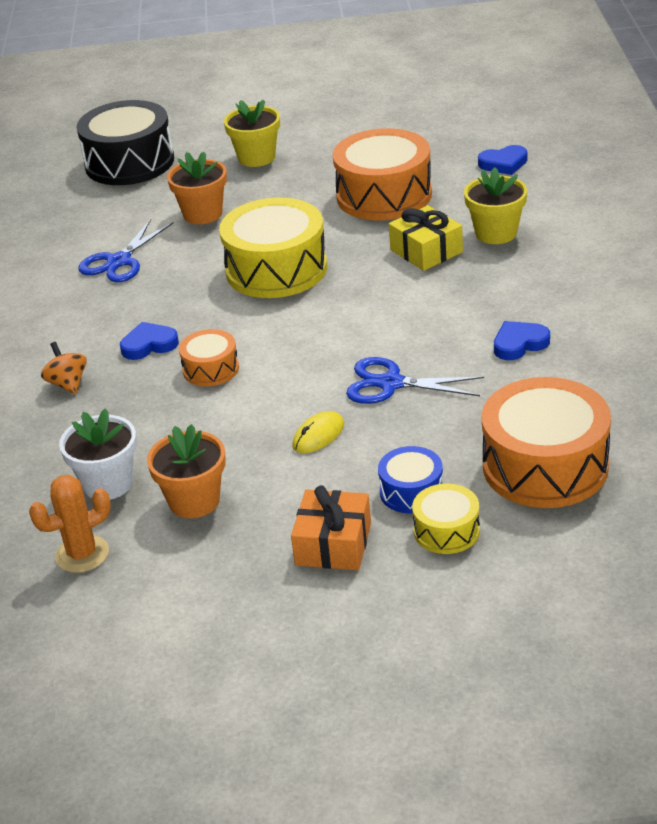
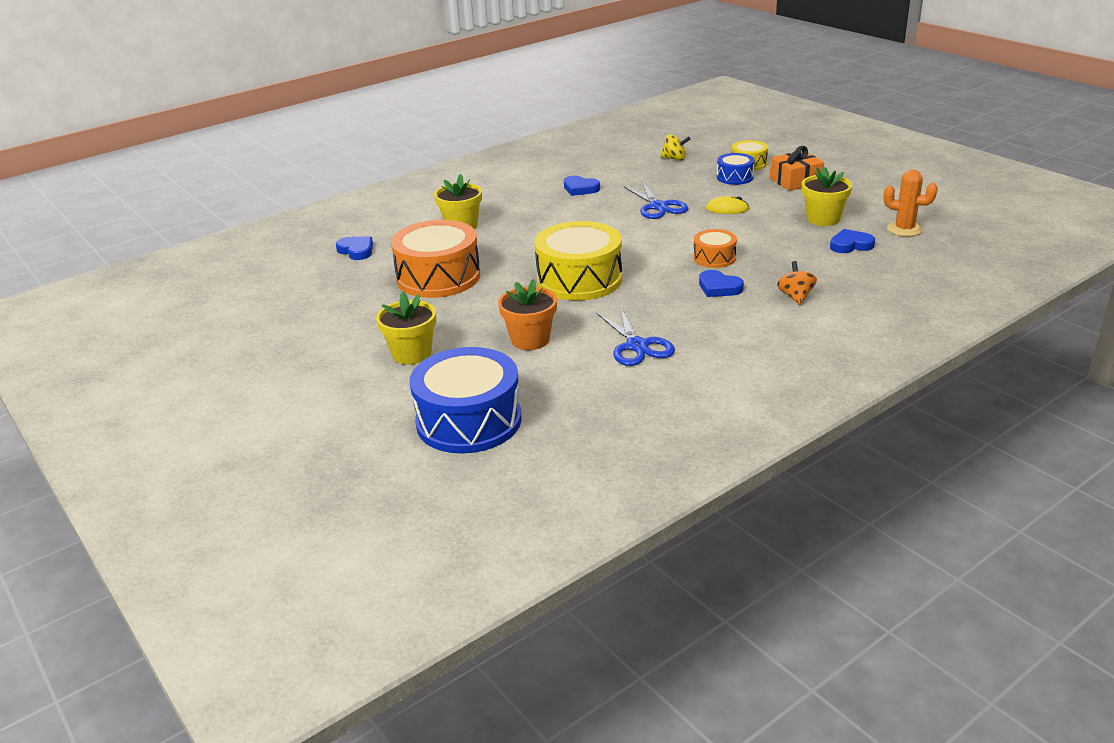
camera: 125 degrees left, 5 degrees down
orange spinning top [41,342,87,394] -> orange spinning top turned 150 degrees clockwise [777,261,817,305]
white flower pot [59,408,137,500] -> blue heart [830,229,875,253]
black drum [76,100,174,185] -> blue drum [409,347,522,454]
blue scissors [78,219,173,282] -> blue scissors turned 75 degrees clockwise [596,306,675,366]
orange flower pot [147,424,226,518] -> yellow flower pot [802,167,852,226]
yellow gift [389,205,463,271] -> none
orange drum [482,377,611,508] -> yellow spinning top [661,134,690,161]

